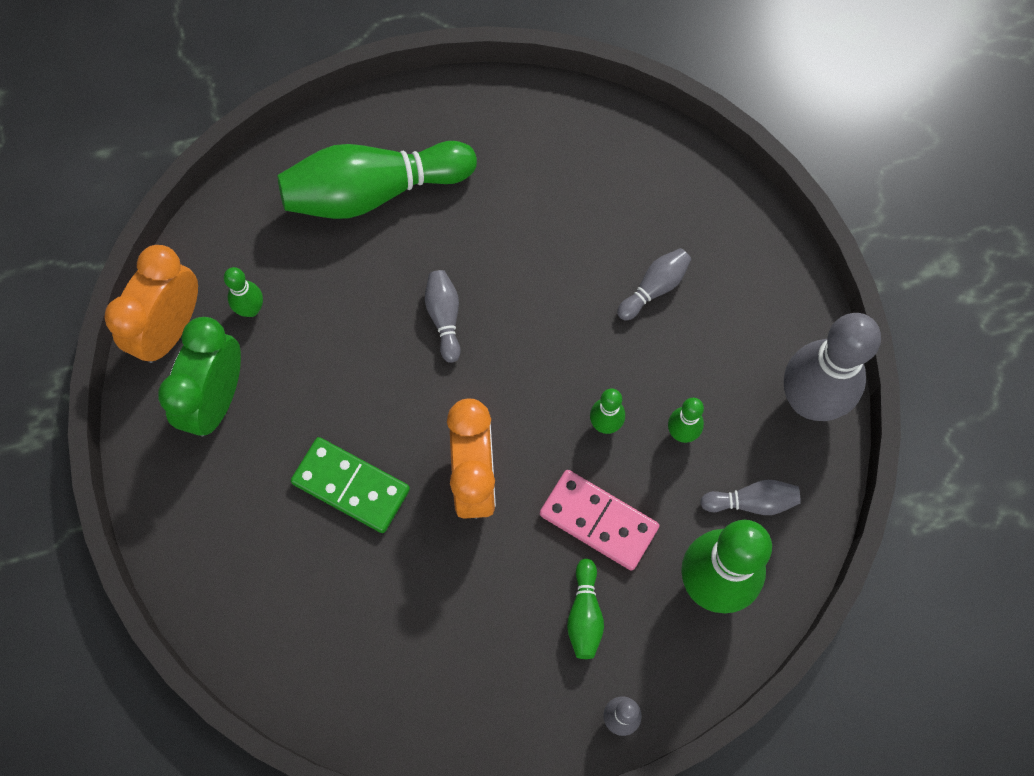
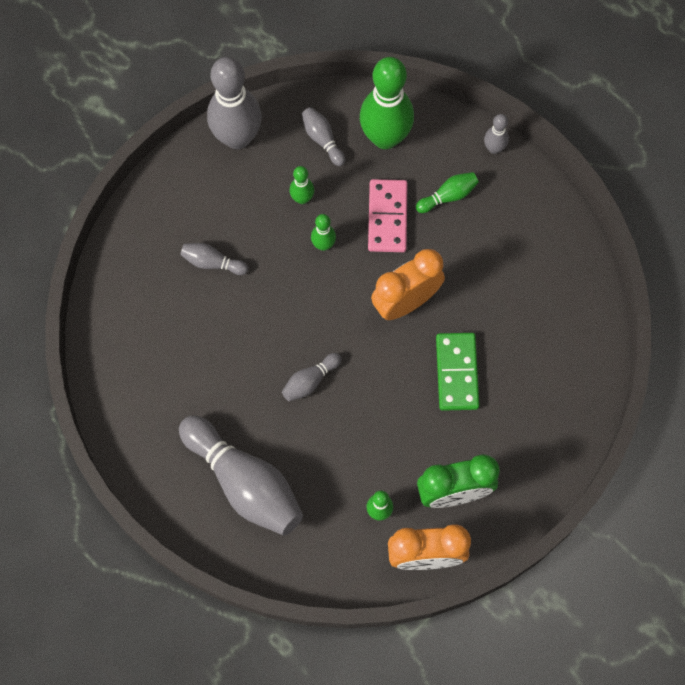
camera: 120 degrees left, 0 degrees up
green bowling pin [277,141,477,219] -> grey bowling pin [179,415,303,536]

